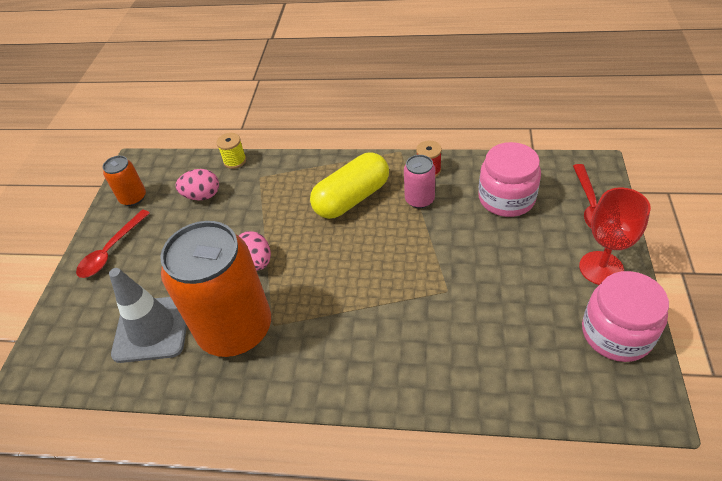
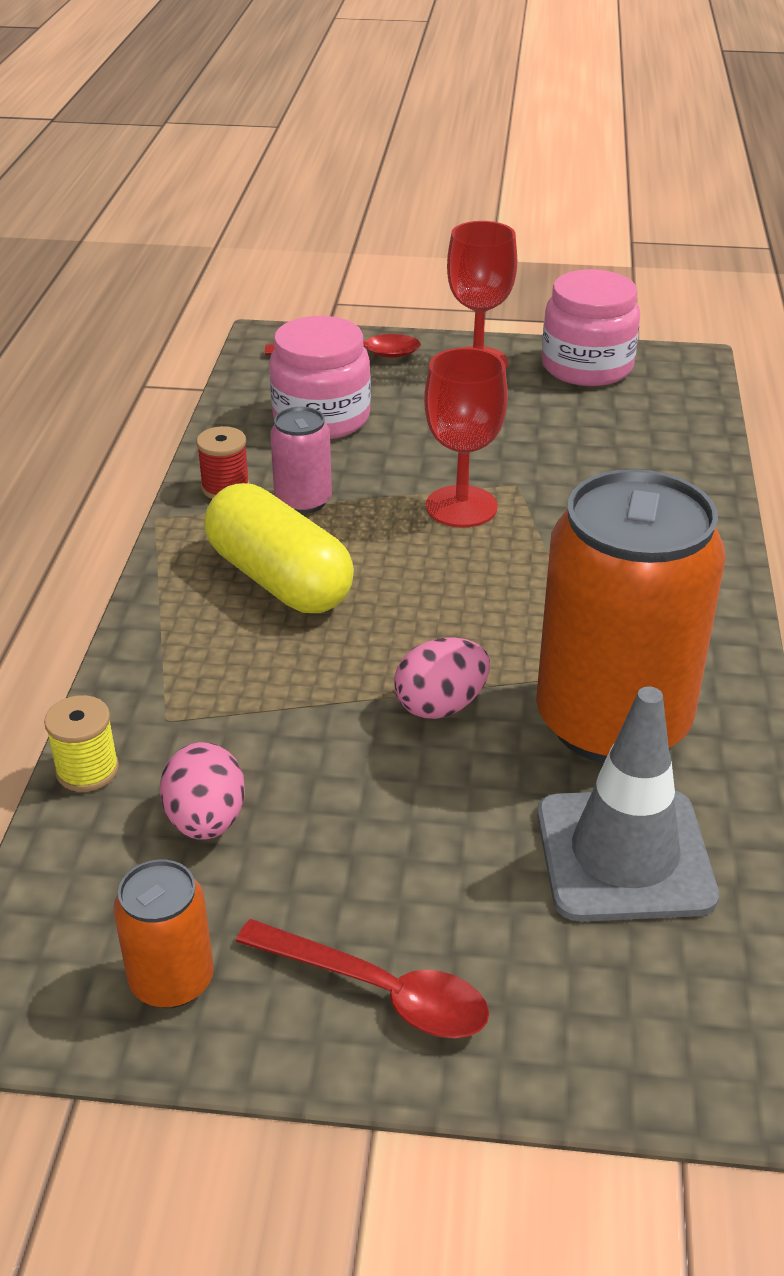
camera: 95 degrees left, 10 degrees down
none -> red goblet [424,348,508,528]

